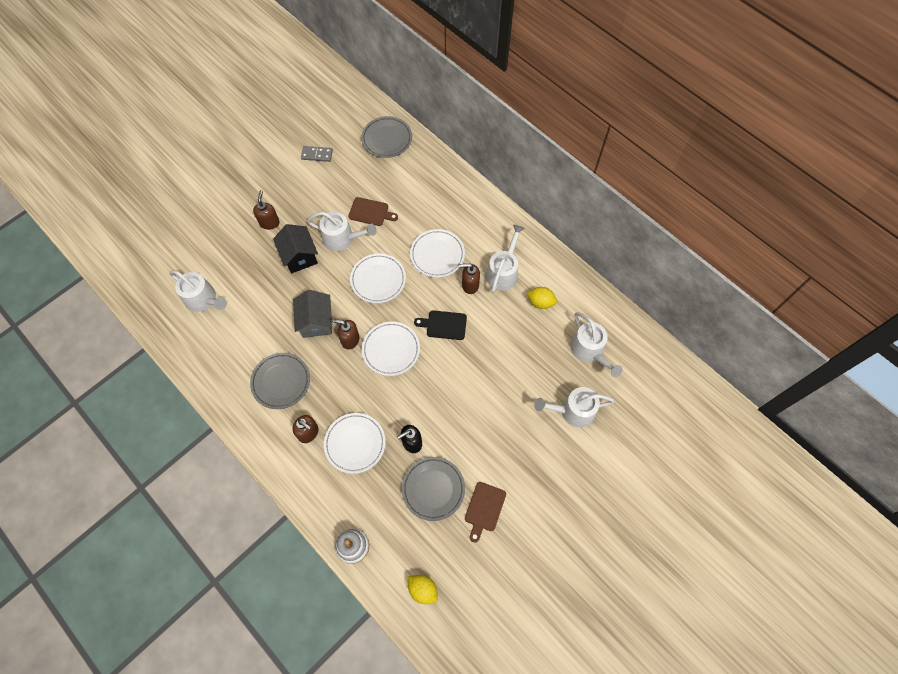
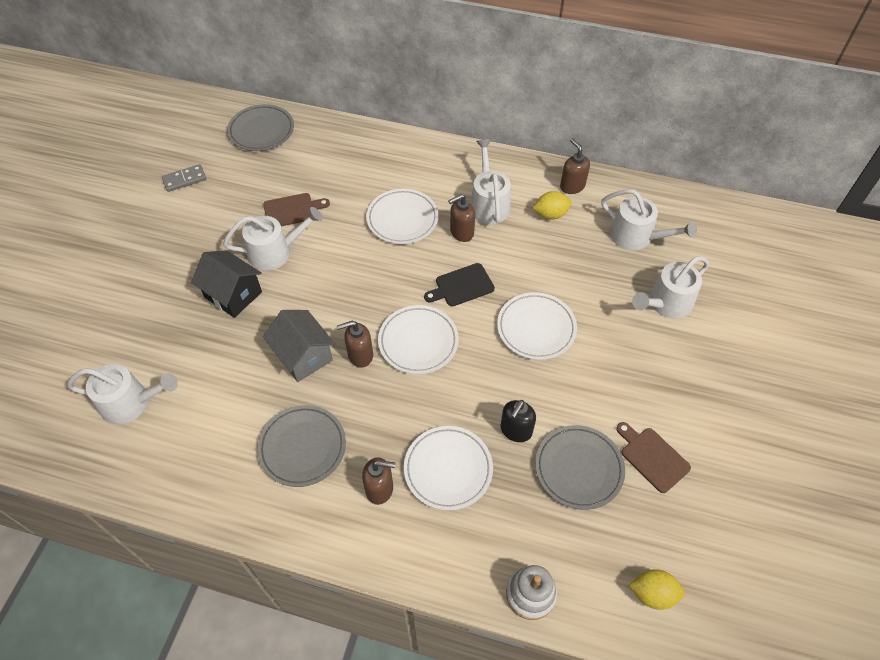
camera: 30 degrees left, 10 degrees down
brown soap dispenser [253,190,280,230] -> brown soap dispenser moved to [560,138,590,194]
white plate [350,253,406,303] -> white plate moved to [497,292,577,360]
brown cutting board [465,482,506,543] -> brown cutting board turned 150 degrees clockwise [616,422,691,493]

